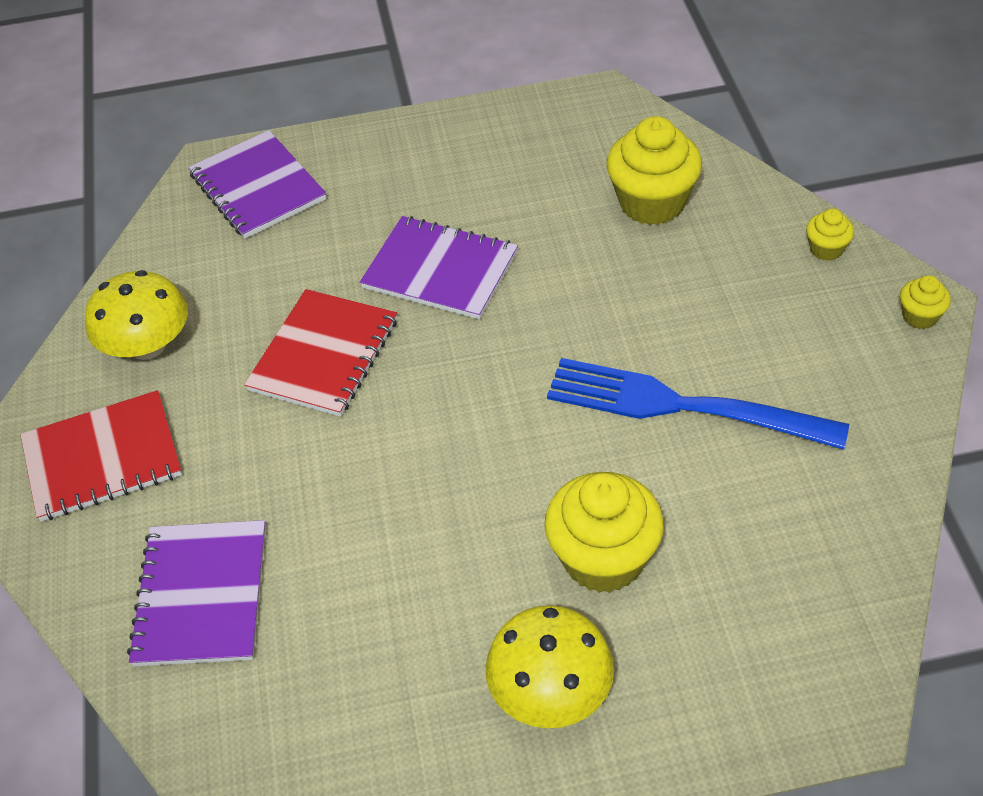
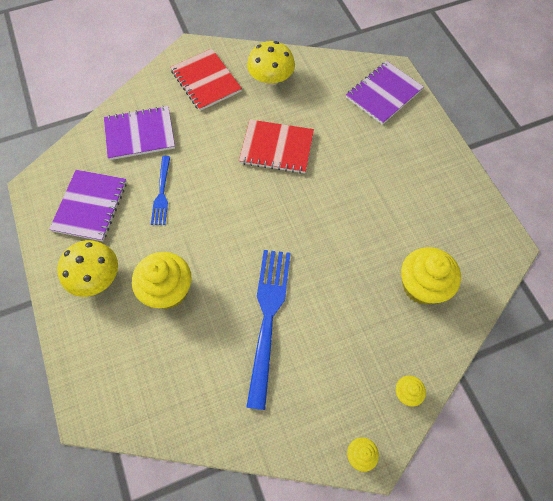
camera: 75 degrees right, 15 degrees up
purple notebook [360,216,518,319] -> purple notebook moved to [49,170,127,241]
none -> blue fork [151,156,170,225]

